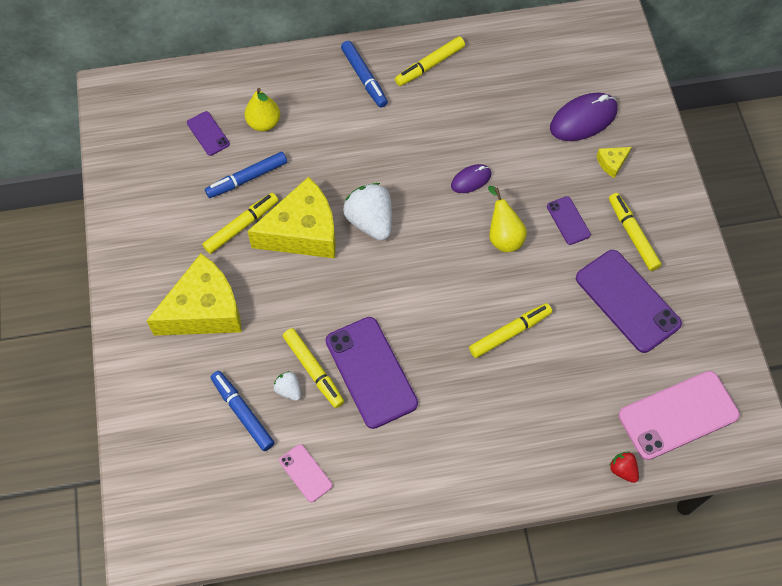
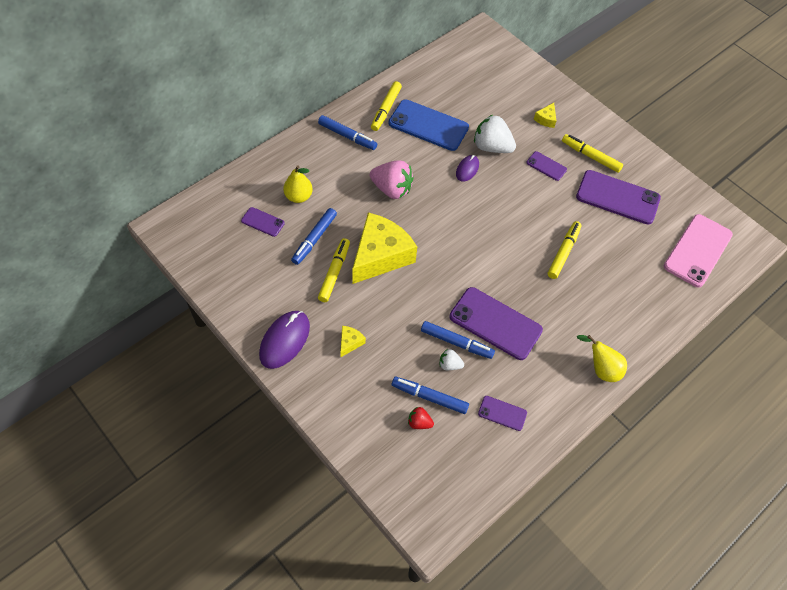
camera: 35 degrees left, 5 degrees down
yellow cheese [146,254,242,336] -> yellow cheese [340,326,366,357], size x0.40
pink phone [279,444,332,502] -> purple phone [478,396,527,431]
yellow marker [283,328,344,408] -> blue marker [421,321,495,359]
white strawberry [343,183,392,241] -> white strawberry moved to [474,115,516,153]
yellow pear [488,186,527,252] -> yellow pear moved to [577,335,627,382]
purple mouse [550,93,617,141] -> purple mouse moved to [259,311,310,369]
red strawberry [609,452,639,483] -> red strawberry moved to [408,407,434,429]
none -> pink strawberry [370,160,413,199]
none -> blue phone [389,100,469,151]

